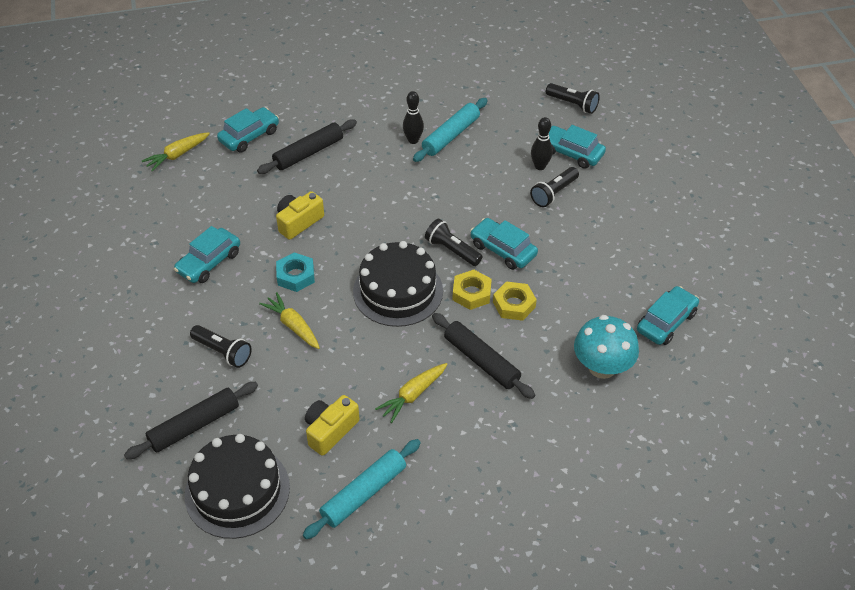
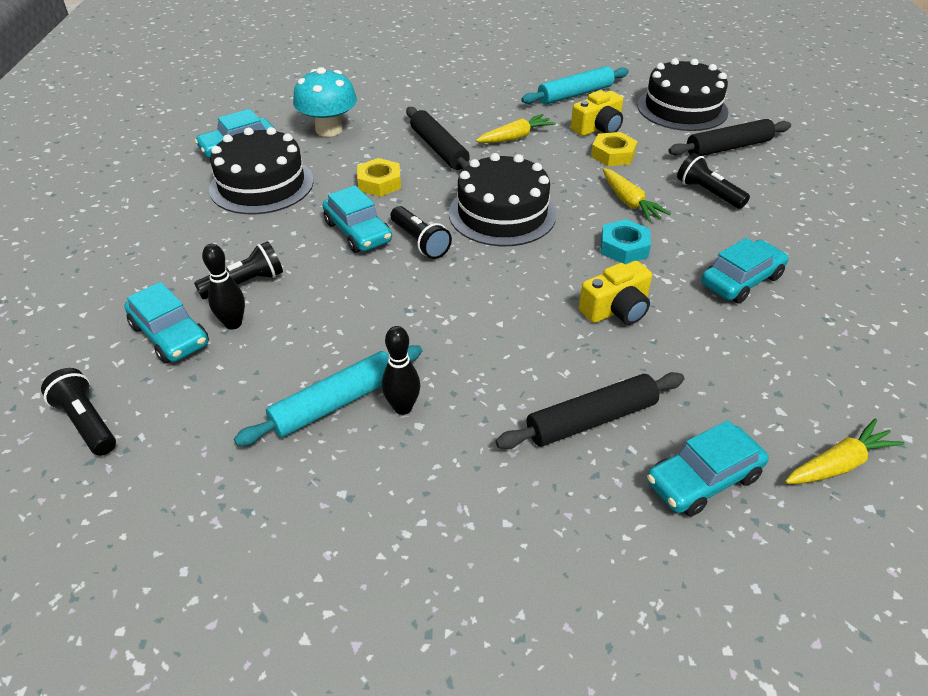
camera: 165 degrees left, 5 degrees down
yellow nut [453,270,492,310] -> yellow nut moved to [591,132,637,166]
none -> black cake [209,127,314,214]

